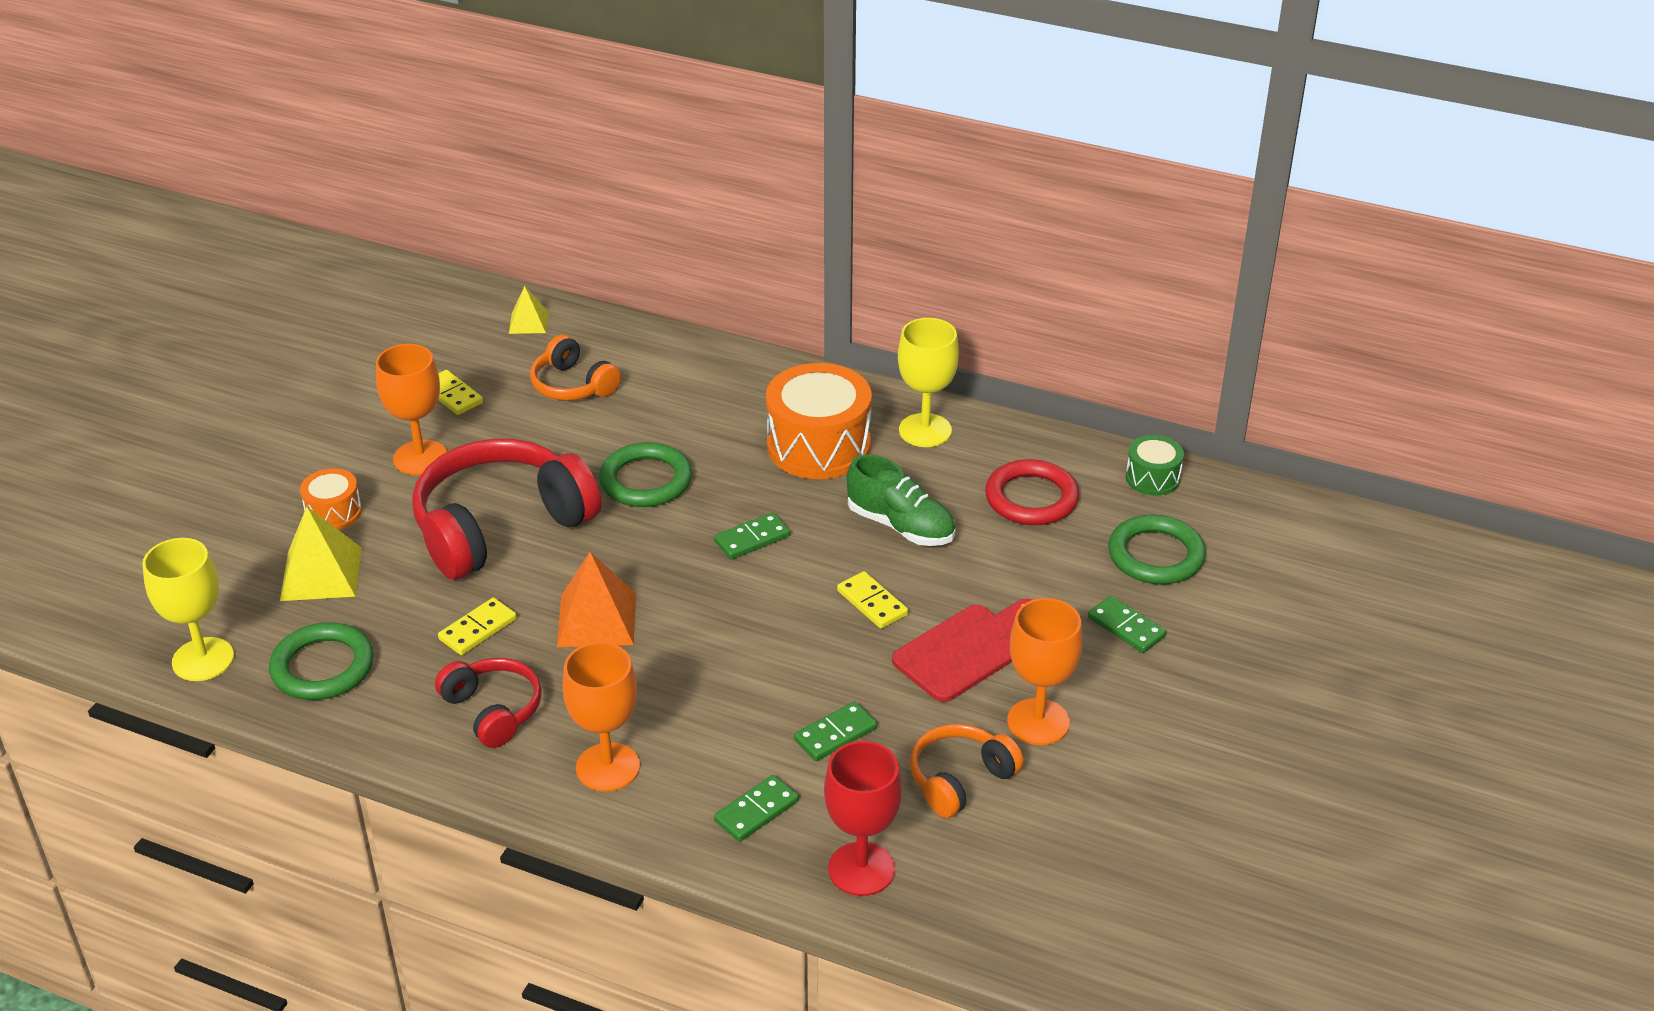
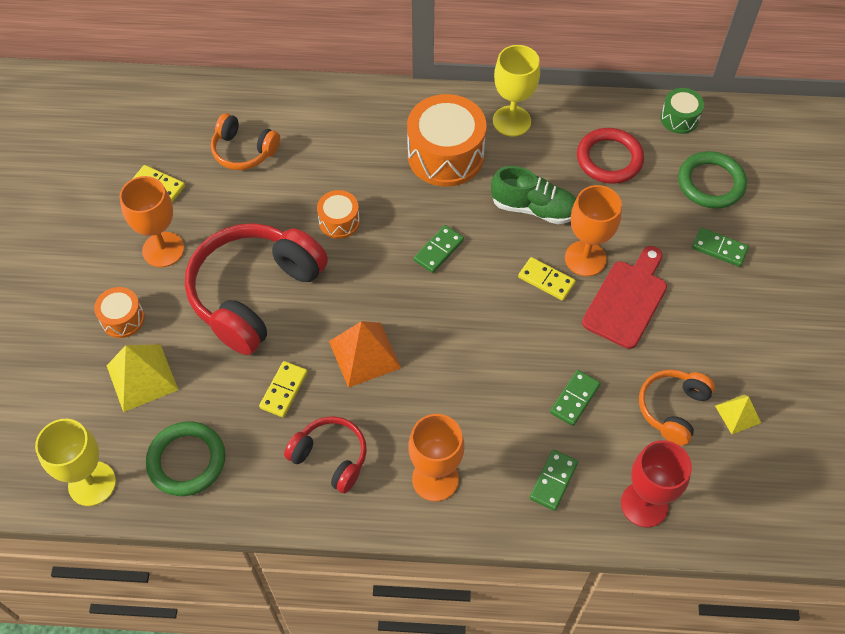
camera: 20 degrees left, 20 degrees up
yellow pyramid [509,286,549,334] -> yellow pyramid moved to [715,395,761,434]
green ring [599,442,692,507] -> orange drum [317,190,360,239]
orange goblet [1007,598,1083,745] -> orange goblet moved to [565,185,622,276]

